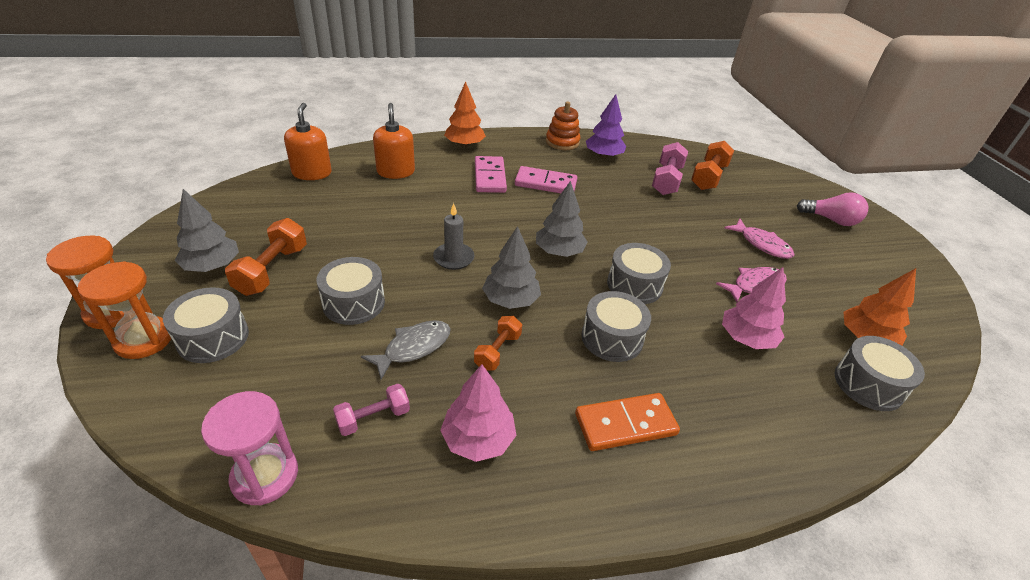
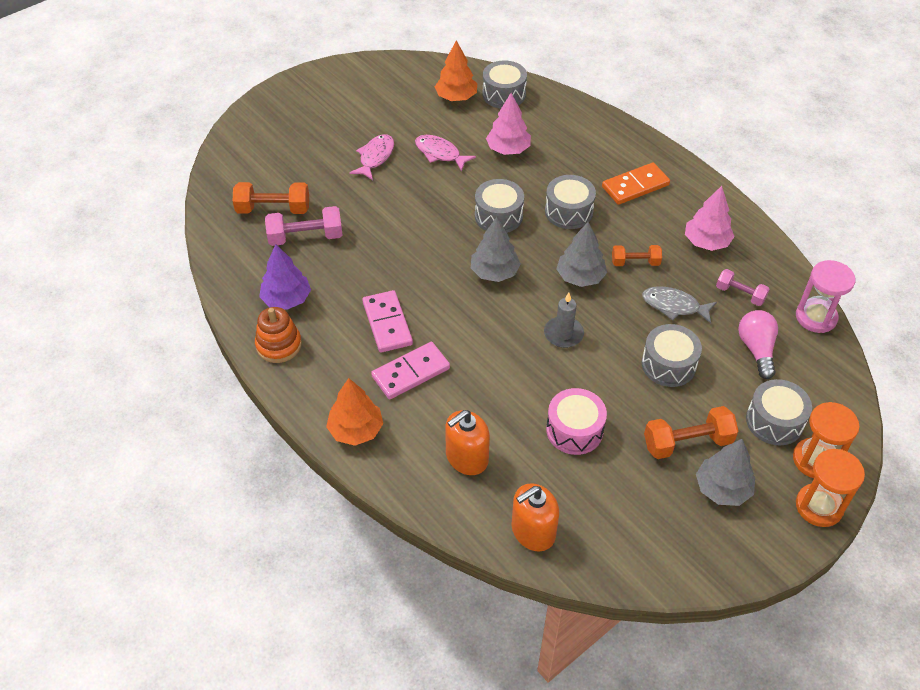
camera: 115 degrees left, 10 degrees up
orange domino [575,393,680,451] -> orange domino turned 75 degrees counterclockwise [602,163,670,205]
pink light bulb [797,192,868,226] -> pink light bulb moved to [738,310,778,379]
none -> pink drum [546,388,607,455]

